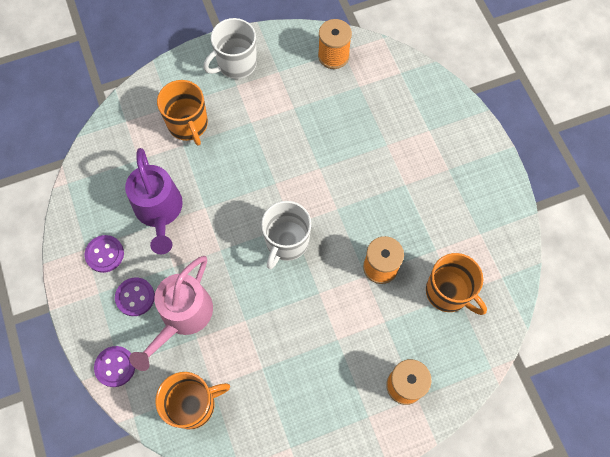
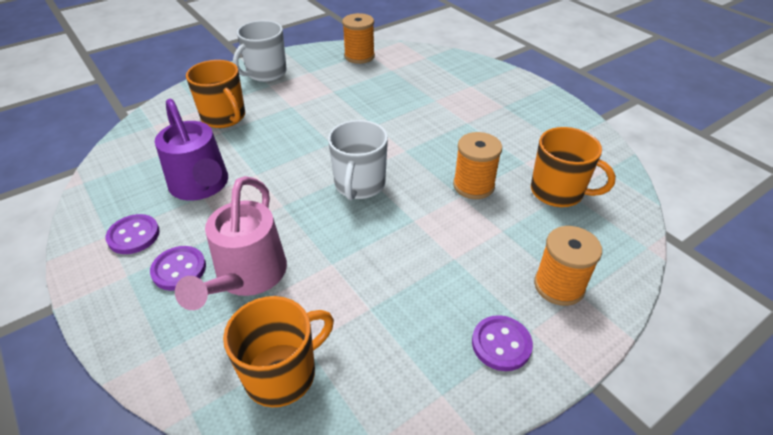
camera: 15 degrees left, 25 degrees down
purple button [94,346,135,387] -> purple button moved to [472,315,533,371]

